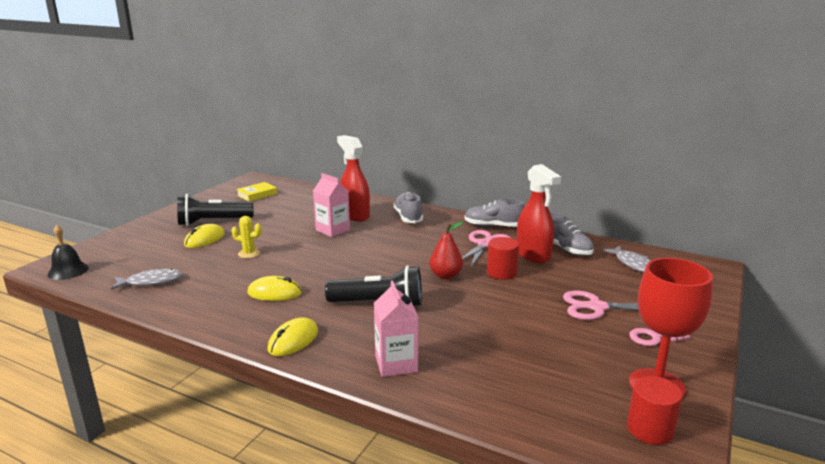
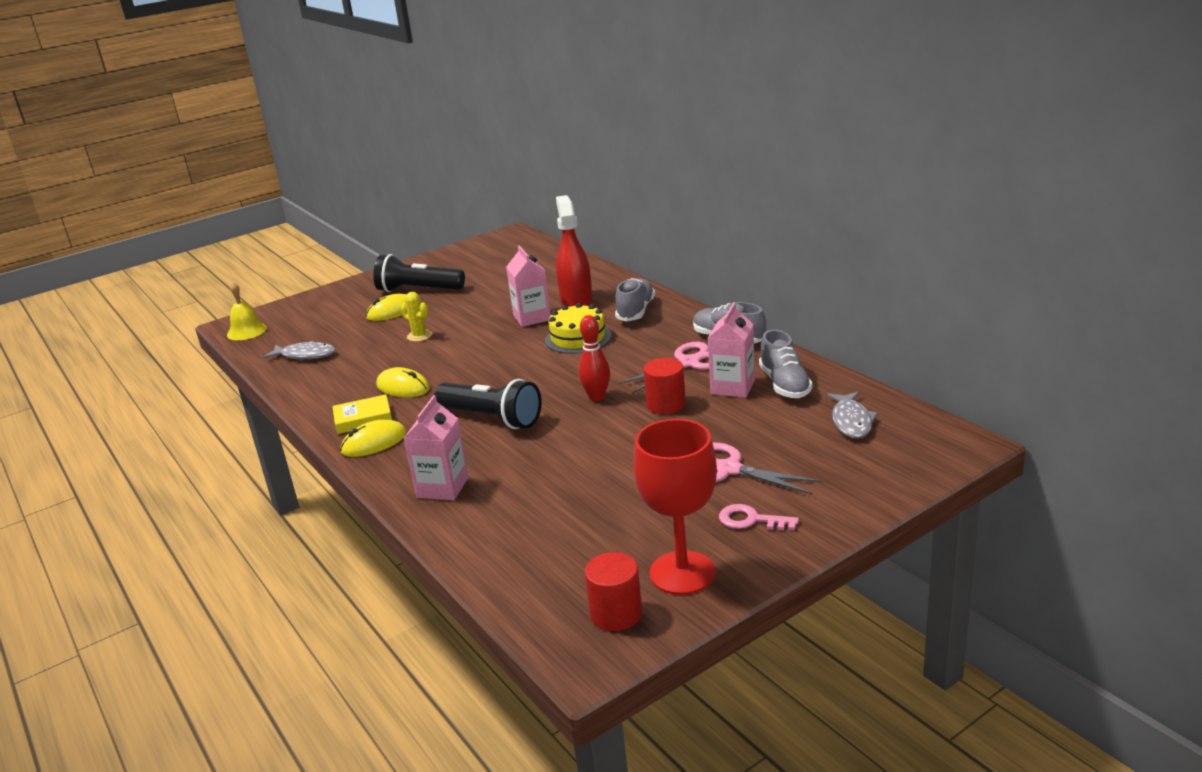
camera: 30 degrees right, 5 degrees up
black bell [47,225,89,280] -> yellow bell [227,282,267,340]
yellow book [236,182,277,201] -> yellow book moved to [332,394,392,434]
red pear [429,222,463,279] -> red bowling pin [579,315,610,401]
red spray bottle [517,164,561,263] -> pink carton [708,302,755,398]
none -> yellow cake [545,303,611,354]

